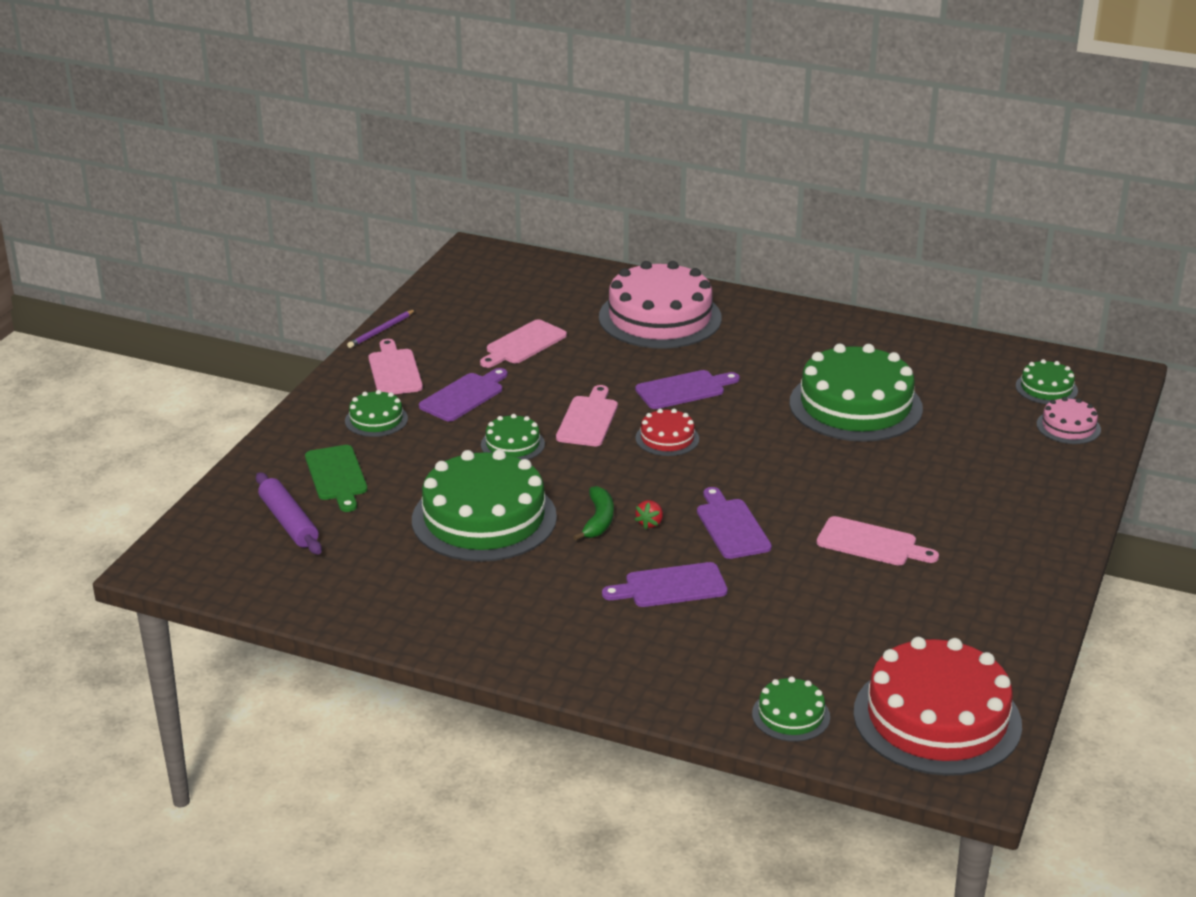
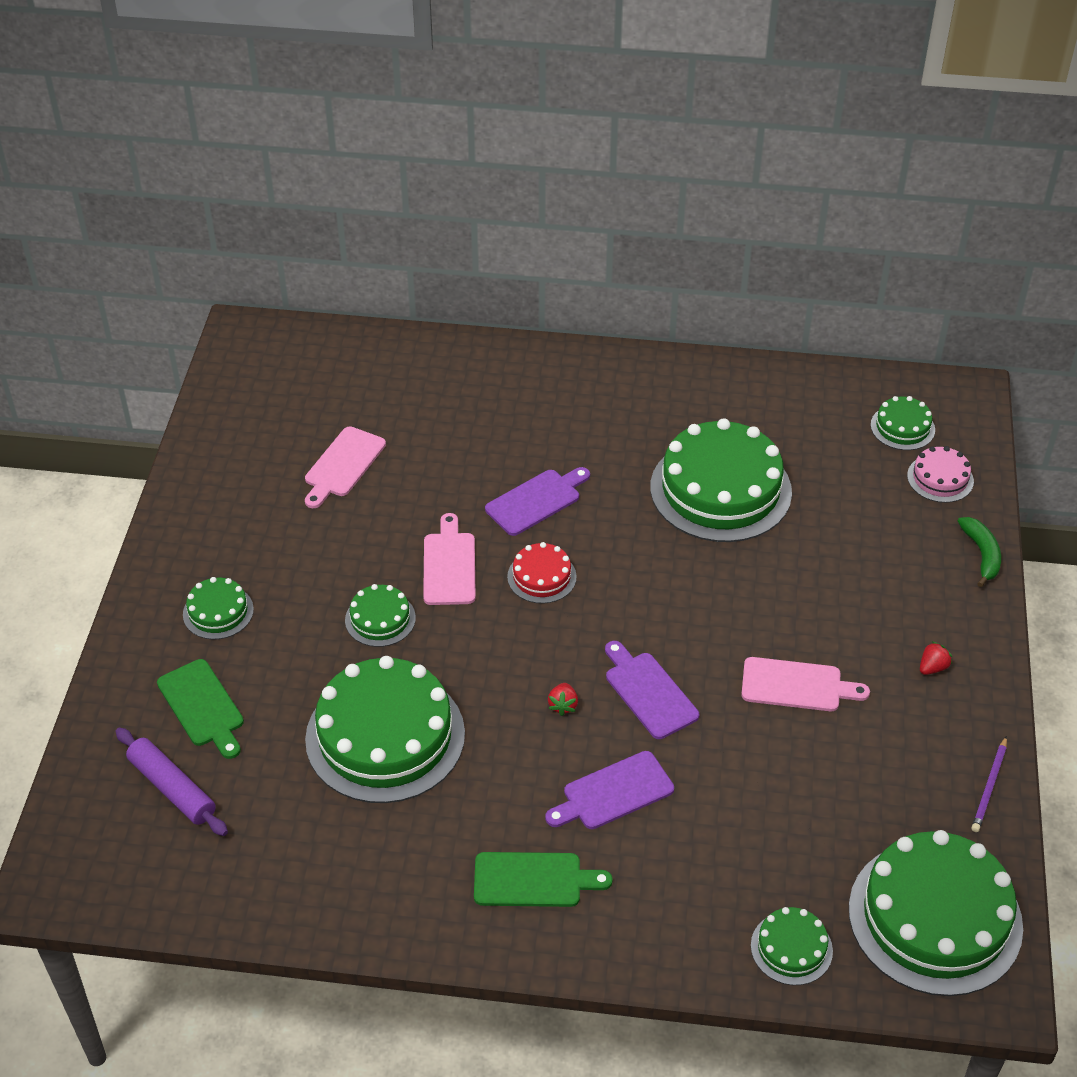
camera: 15 degrees left, 15 degrees up
purple pencil [347,310,415,348] -> purple pencil moved to [971,736,1007,832]
pink cutting board [368,339,423,394] -> none
purple cutting board [419,368,508,421] -> none
green banana [573,486,614,541] -> green banana moved to [958,517,1001,587]
pink cake [599,261,722,349] -> none
red cake [853,637,1022,776] -> green cake [849,830,1023,996]
none -> green cutting board [474,852,612,907]
none -> red strawberry [920,641,952,675]

